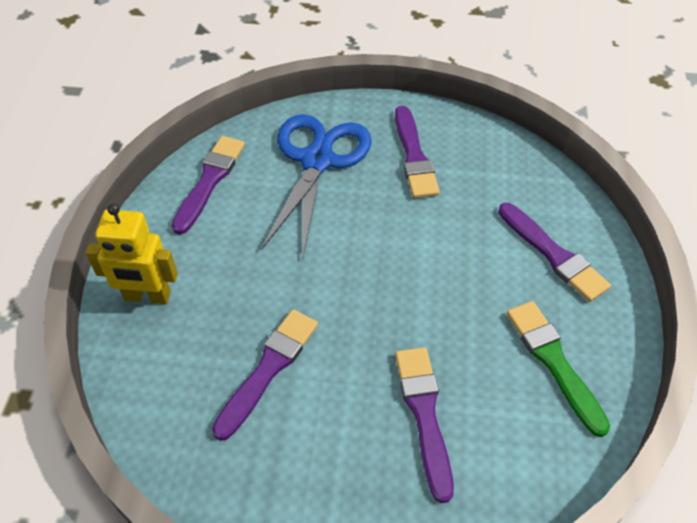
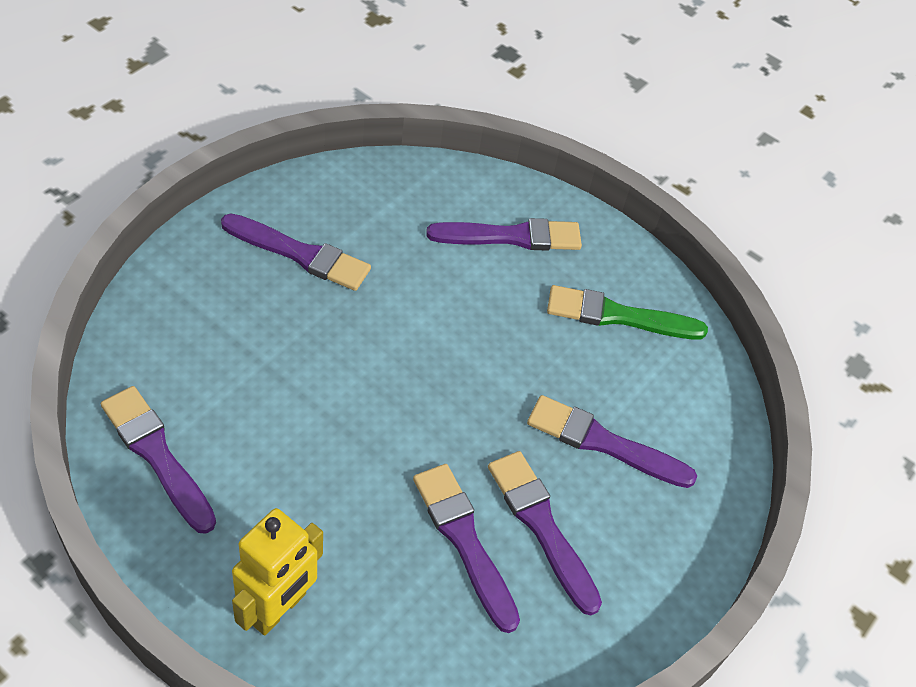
camera: 65 degrees left, 0 degrees up
blue scissors [261,114,372,256] -> none
none -> purple brush [488,451,602,615]

